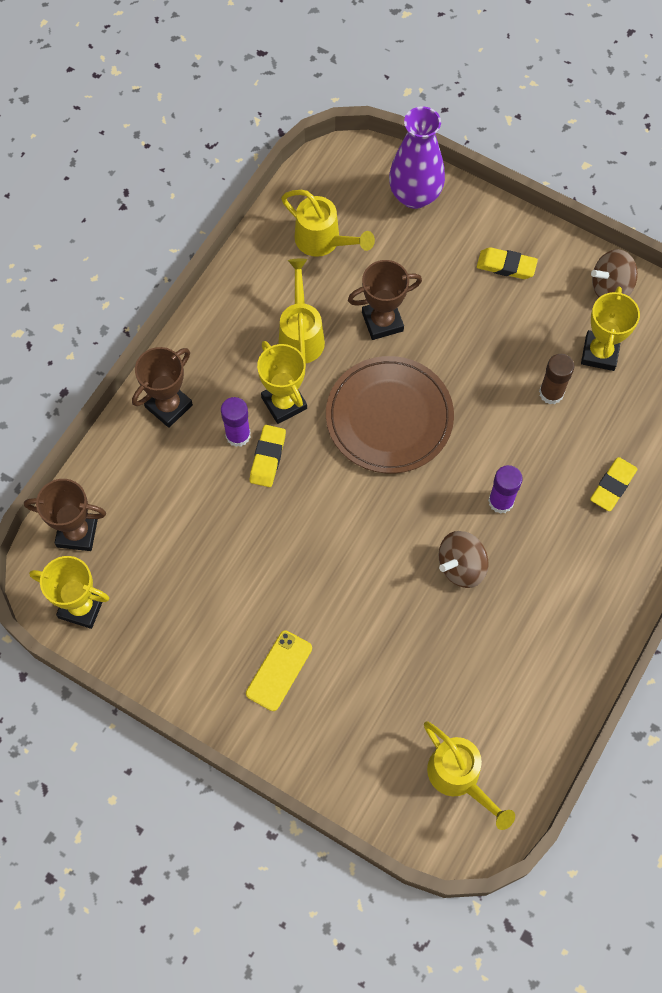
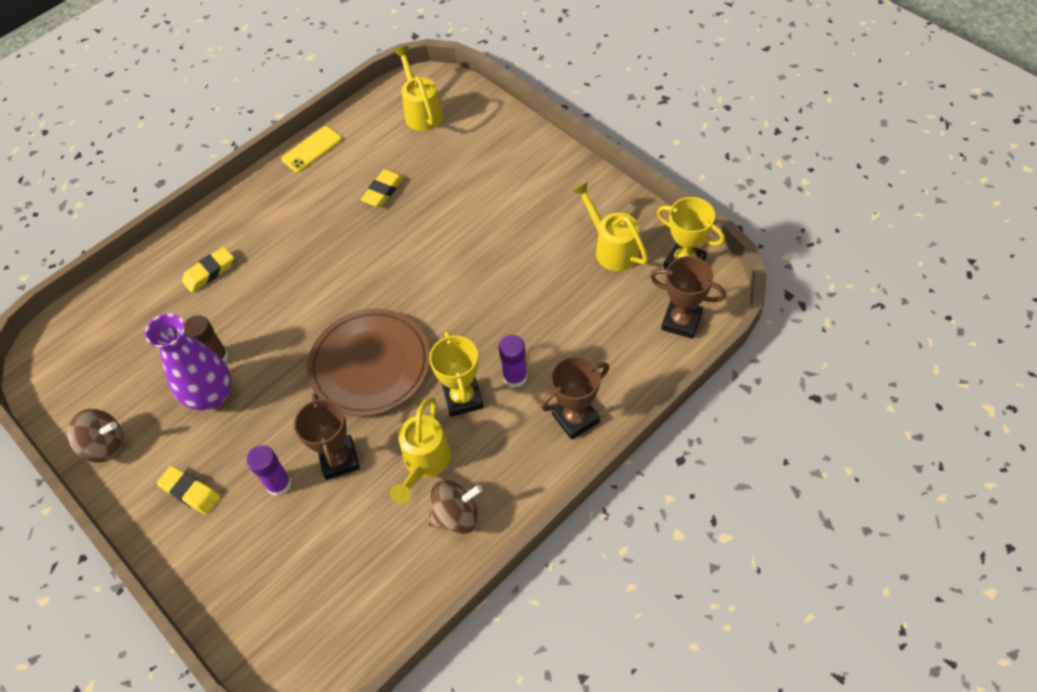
camera: 160 degrees left, 10 degrees down
yellow phone [246,631,312,711] -> yellow phone moved to [281,126,342,172]
yellow eraser [250,425,286,487] -> yellow eraser moved to [361,169,404,207]
yellow watering can [281,190,375,257] -> yellow watering can moved to [572,182,648,271]
brown trophy [348,260,422,340] -> brown trophy turned 75 degrees clockwise [294,393,360,480]
purple vase [389,107,445,209] -> purple vase moved to [145,313,232,410]
brown spinning top [439,531,489,588] -> brown spinning top moved to [428,480,483,534]
purple glue stick [488,465,523,514] -> purple glue stick moved to [247,445,292,496]
yellow trophy [581,286,640,371] -> none

